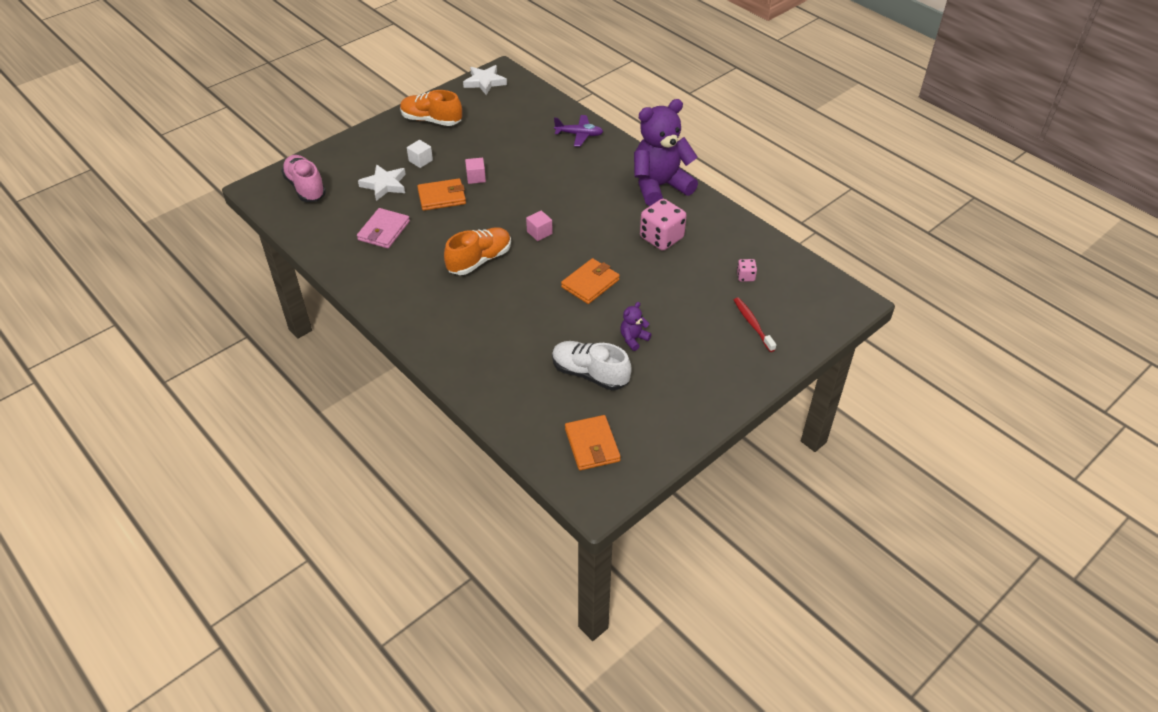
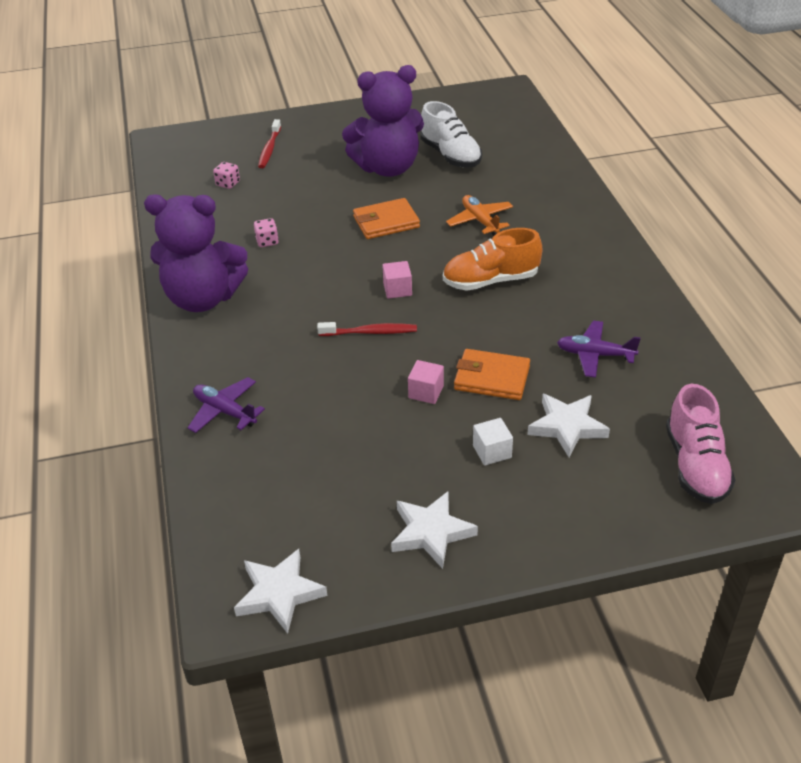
camera: 150 degrees left, 5 degrees down
pink wallet [357,208,410,249] -> purple plane [557,321,641,378]
orange shoe [400,90,462,126] -> white star [391,491,478,569]
orange wallet [565,415,621,470] -> none
purple teddy bear [620,302,652,351] -> purple teddy bear [342,65,424,177], size x2.44
pink dice [640,199,687,250] -> pink dice [254,218,279,247], size x0.48
none -> red toothbrush [317,322,417,336]
none -> orange plane [446,195,513,236]

